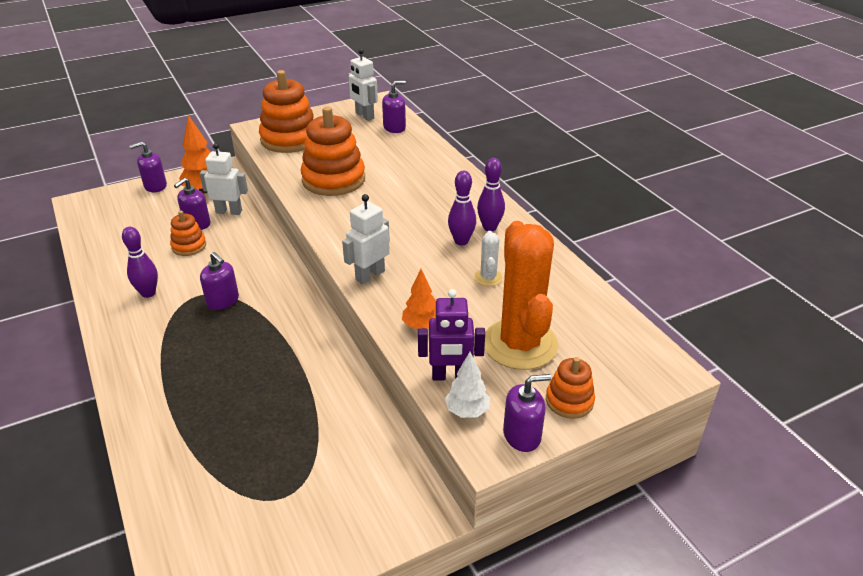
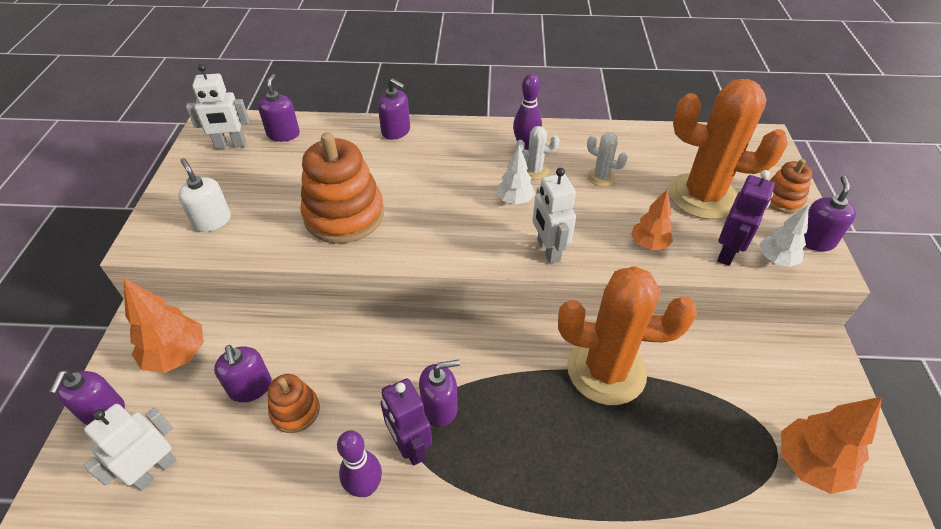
camera: 60 degrees left, 10 degrees up
white robot [200,143,248,215] -> white robot moved to [83,404,177,491]
orange stacking toy [259,70,314,153] -> white soap dispenser [178,158,231,232]
purple bowling pin [448,171,476,246] -> white cactus [516,126,559,180]
none -> purple soap dispenser [378,78,410,140]
none -> purple robot [381,378,432,466]
none -> white tree [496,145,535,205]
none -> orange cactus [558,266,697,405]
none -> orange tree [781,397,882,494]

